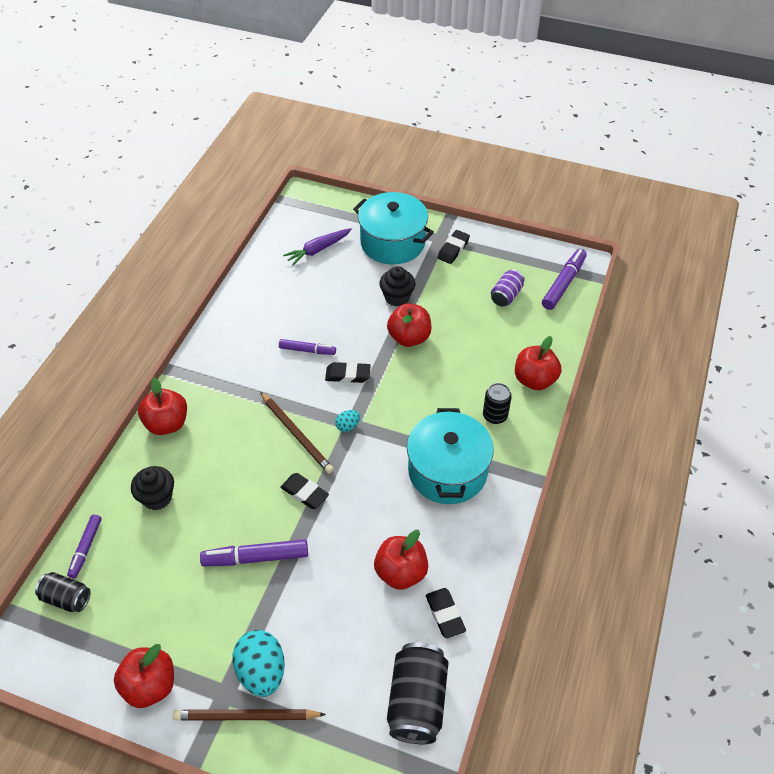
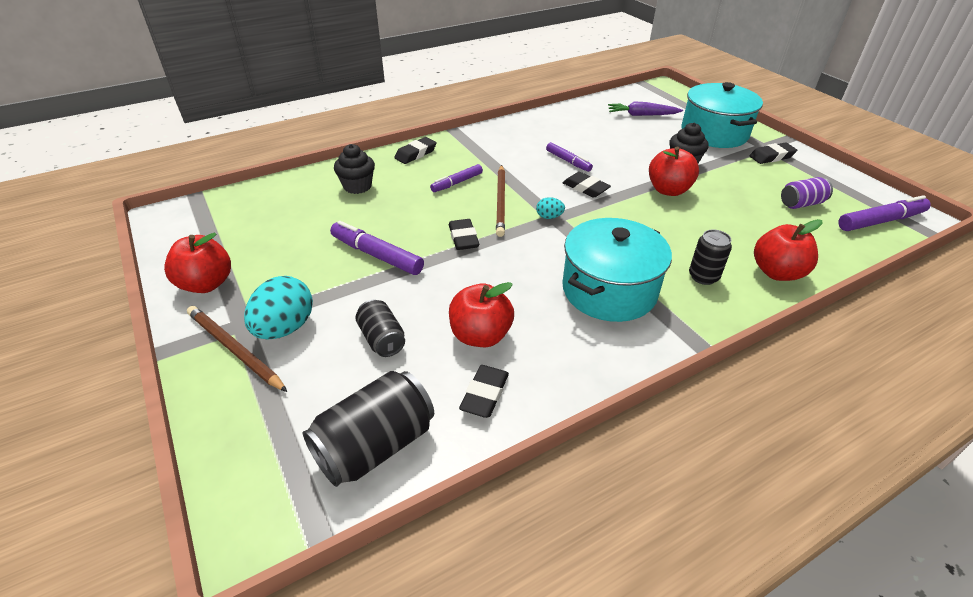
camera: 40 degrees right, 10 degrees down
black can [35,572,91,612] -> black can moved to [355,300,405,357]
purple marker [67,514,102,578] -> purple marker moved to [430,164,483,192]
red apple [138,378,187,435] -> black eraser [394,137,437,164]

